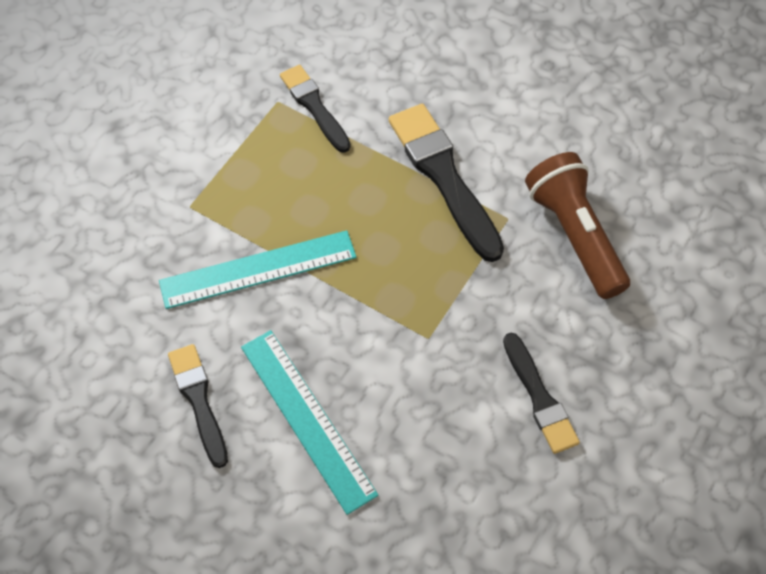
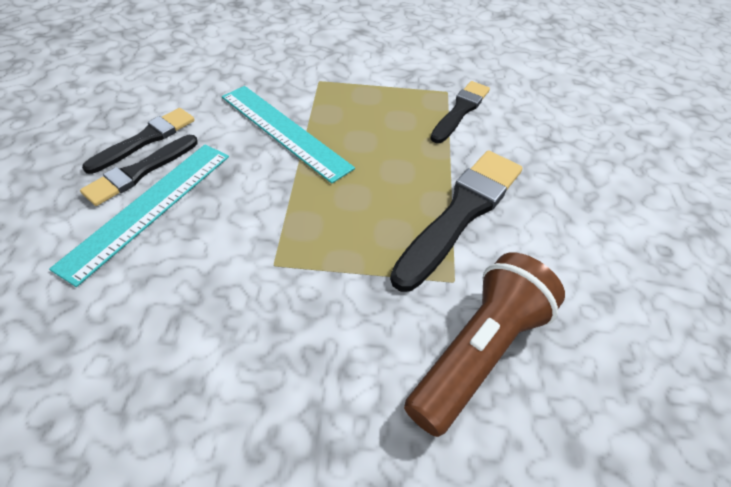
camera: 60 degrees right, 10 degrees down
black brush [503,333,580,454] -> black brush moved to [80,135,198,206]

